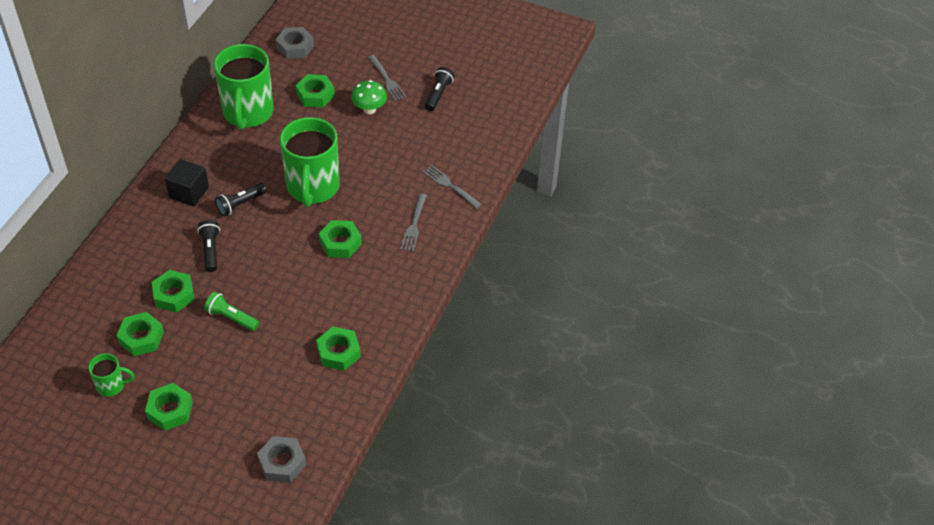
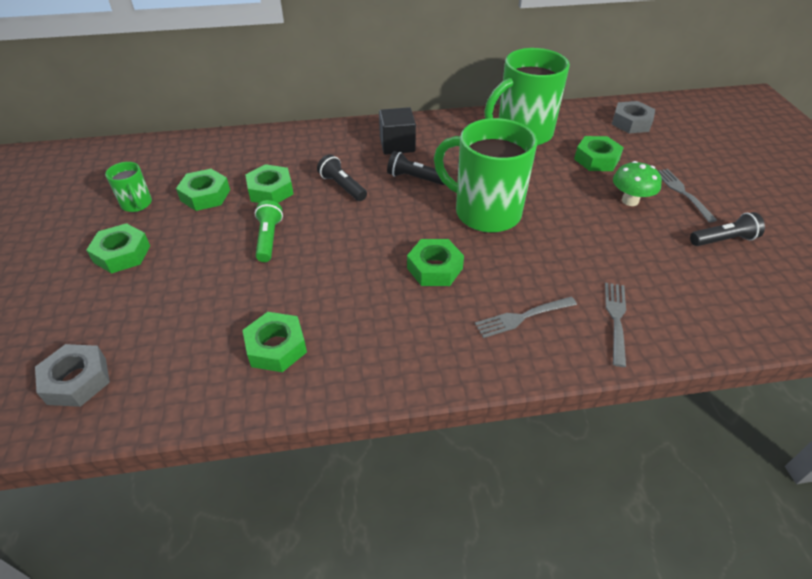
camera: 60 degrees right, 5 degrees down
black flashlight [197,220,220,272] -> black flashlight turned 90 degrees counterclockwise [317,154,367,201]
green mug [280,117,340,207] -> green mug turned 60 degrees clockwise [434,118,537,233]
grey fork [368,55,406,101] -> grey fork turned 135 degrees clockwise [658,169,717,223]

